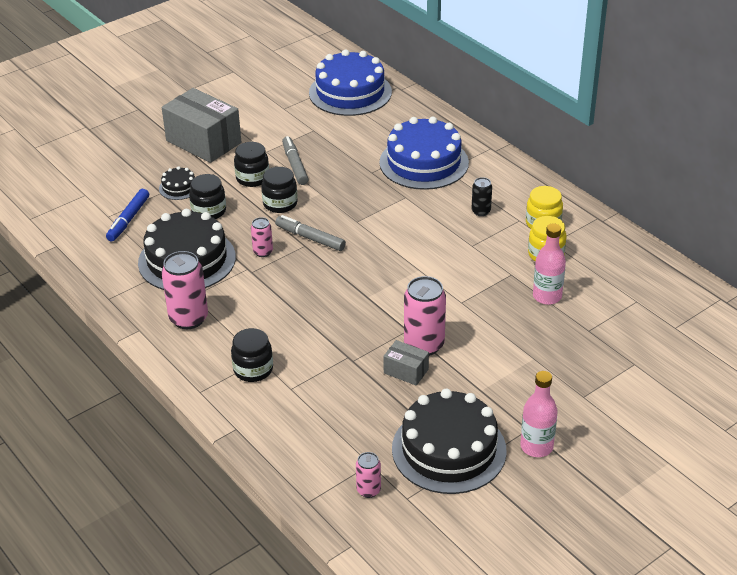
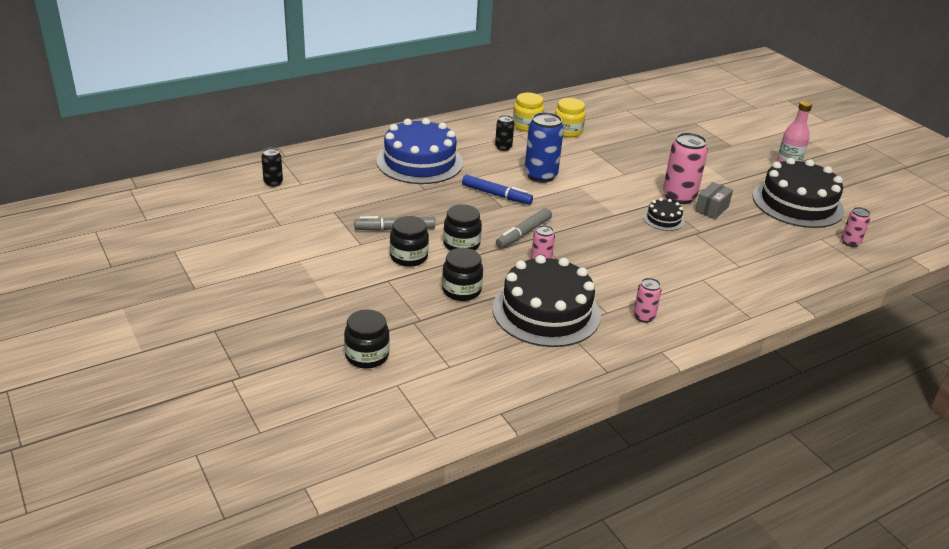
camera: 85 degrees left, 5 degrees down
blue marker [106,189,149,241] -> blue marker moved to [462,175,533,205]
black cake [159,166,195,200] -> black cake moved to [643,198,685,231]
grey box [162,88,241,163] -> none
pink can [162,251,208,329] -> pink can [633,278,661,323], size x0.54
black jar [231,328,273,382] -> black jar moved to [344,309,390,369]
blue cake [309,49,392,116] -> black can [261,148,283,187]
pink bottle [533,223,566,305] -> none
none -> blue can [525,112,564,183]

